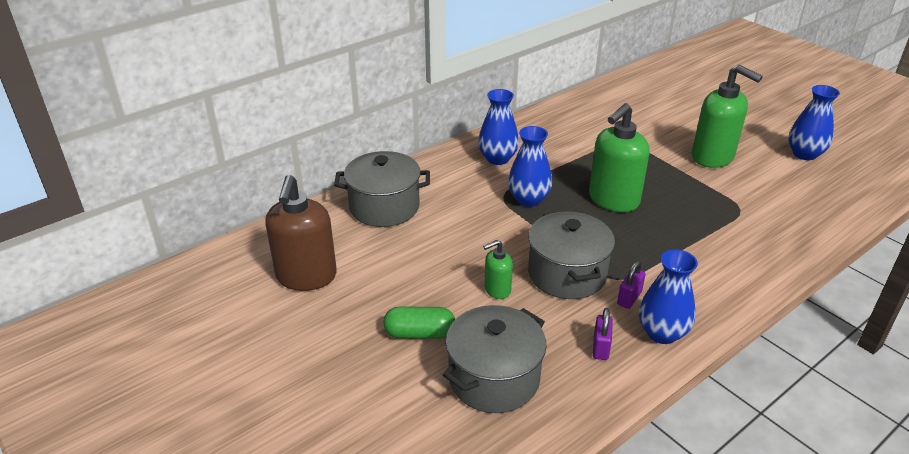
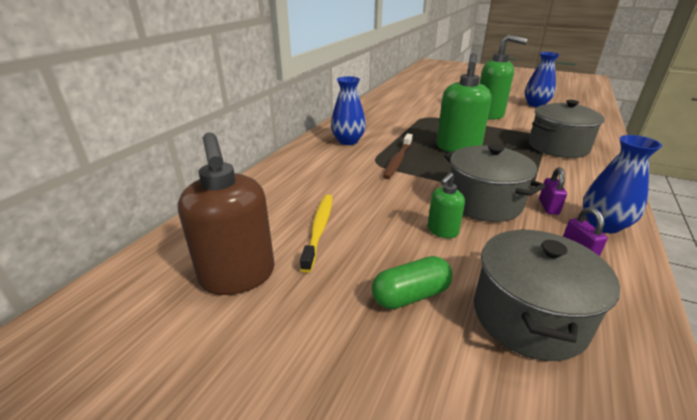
camera: 25 degrees left, 5 degrees down
grey pot [334,151,430,227] -> grey pot moved to [529,100,605,158]
blue vase [508,126,552,207] -> brown toothbrush [383,134,413,179]
none -> yellow toothbrush [300,195,333,273]

